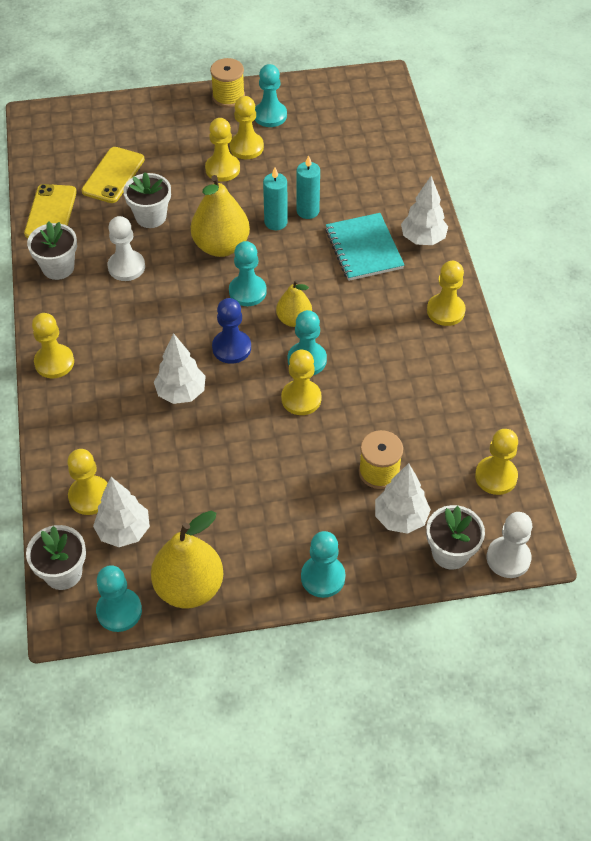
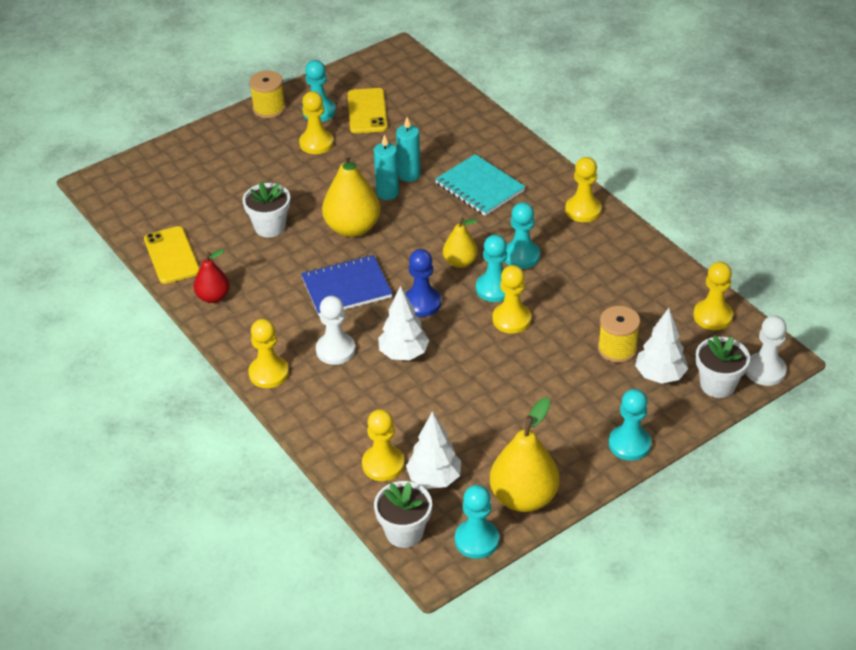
camera: 25 degrees left, 10 degrees down
white flower pot [27,221,77,280] -> red pear [193,249,230,303]
yellow phone [81,147,145,203] -> yellow phone moved to [347,88,388,133]
white pawn [108,216,145,281] -> white pawn moved to [316,296,355,365]
yellow pawn [205,118,240,182] -> none
turquoise pawn [229,241,267,306] -> turquoise pawn moved to [505,202,540,269]
white tree [401,176,448,245] -> none
none -> blue notebook [301,255,393,316]

